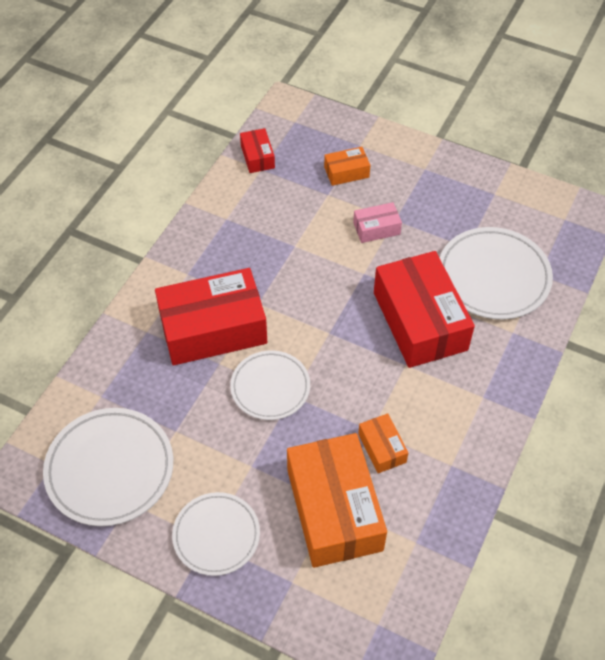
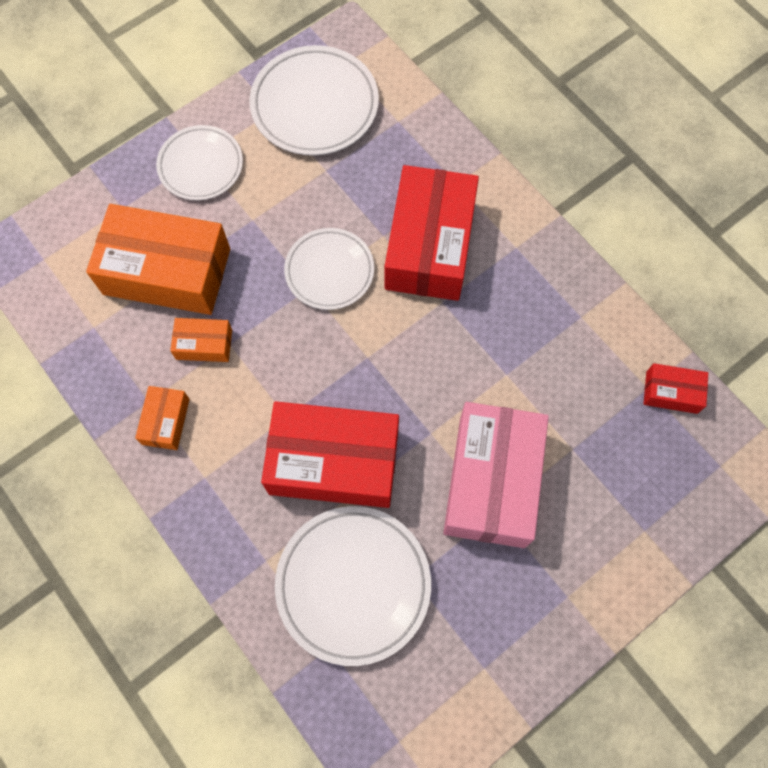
camera: 115 degrees right, 15 degrees up
orange box [324,147,370,186] -> orange box moved to [135,386,190,450]
pink box [353,202,402,243] -> pink box [443,402,549,548], size x2.18

